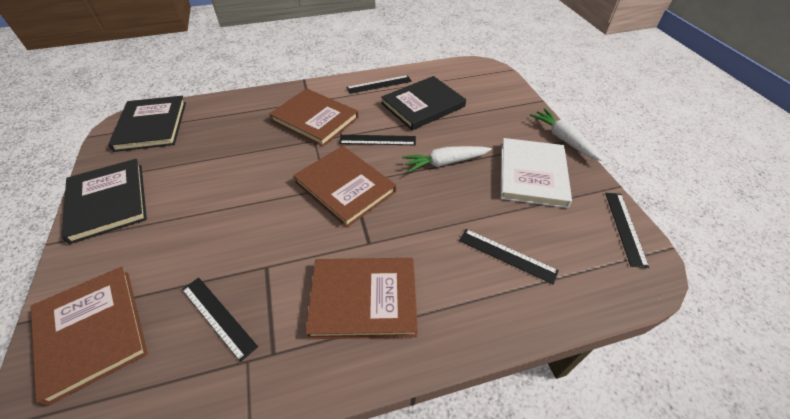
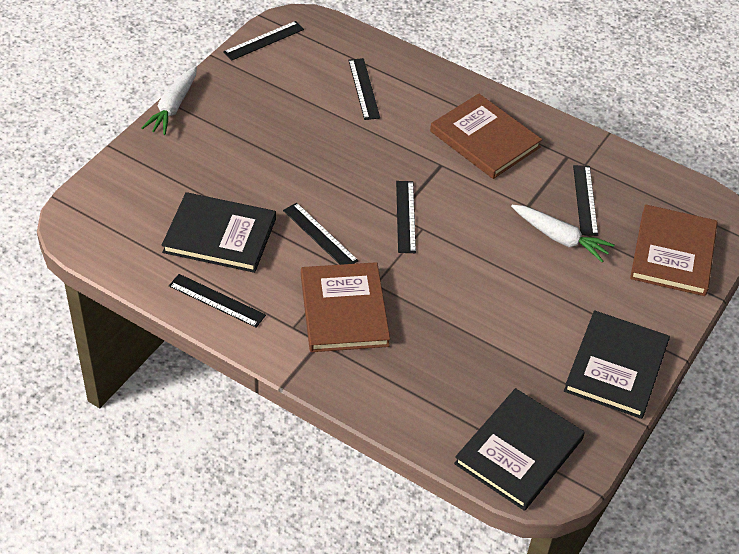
camera: 135 degrees left, 0 degrees up
brown book [293,146,396,227] -> black ruler [396,181,416,253]
white carrot [402,146,492,173] -> white carrot moved to [511,205,615,262]
white book [501,138,572,208] -> none

